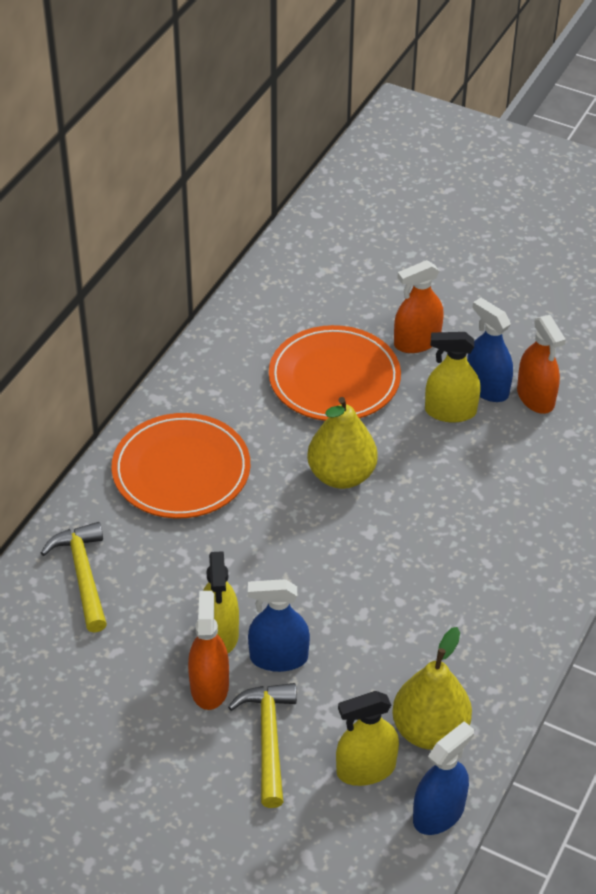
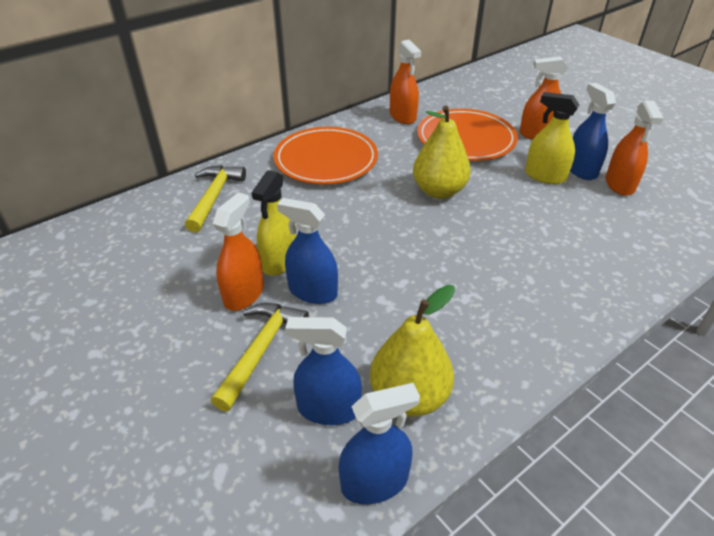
camera: 25 degrees right, 5 degrees down
yellow spray bottle [336,691,399,786] -> blue spray bottle [285,317,362,425]
none -> orange spray bottle [390,40,421,124]

